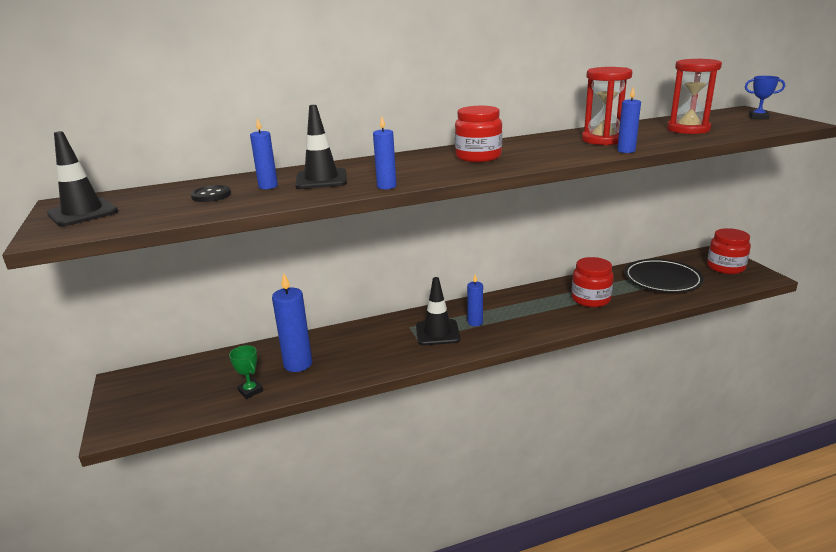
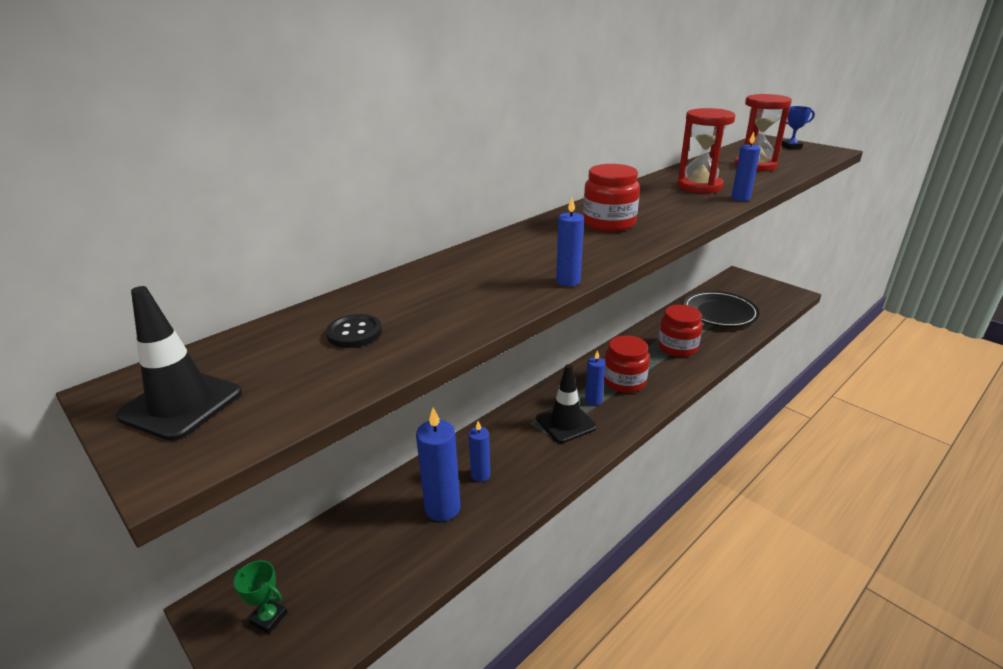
camera: 25 degrees left, 5 degrees up
green trophy [229,345,263,399] -> green trophy moved to [234,560,288,634]
blue candle [250,118,278,189] -> blue candle moved to [469,421,491,482]
black traffic cone [295,105,347,189] -> none
red jar [707,228,751,274] -> red jar moved to [604,335,650,393]

